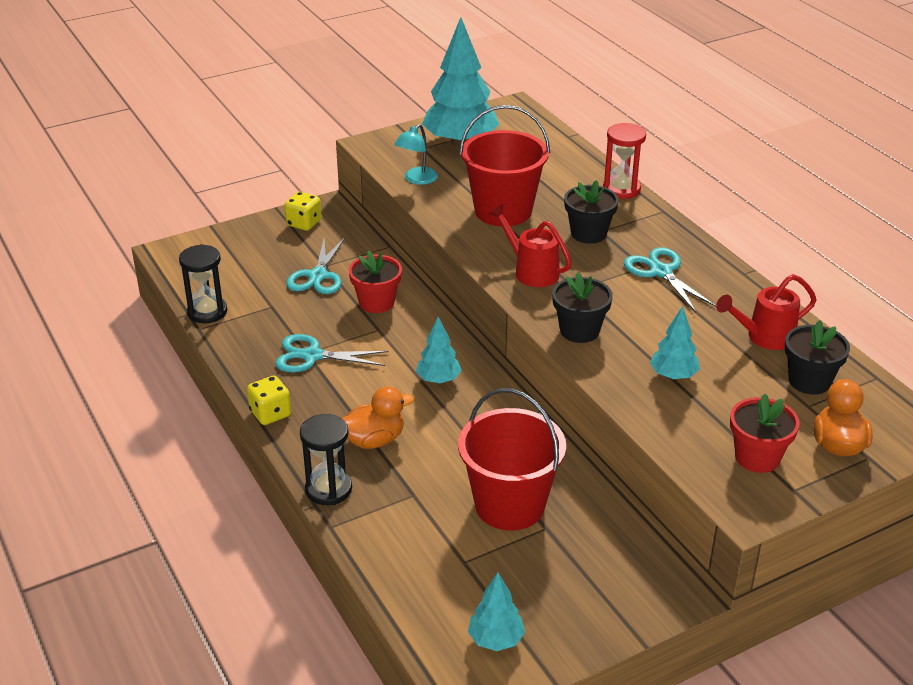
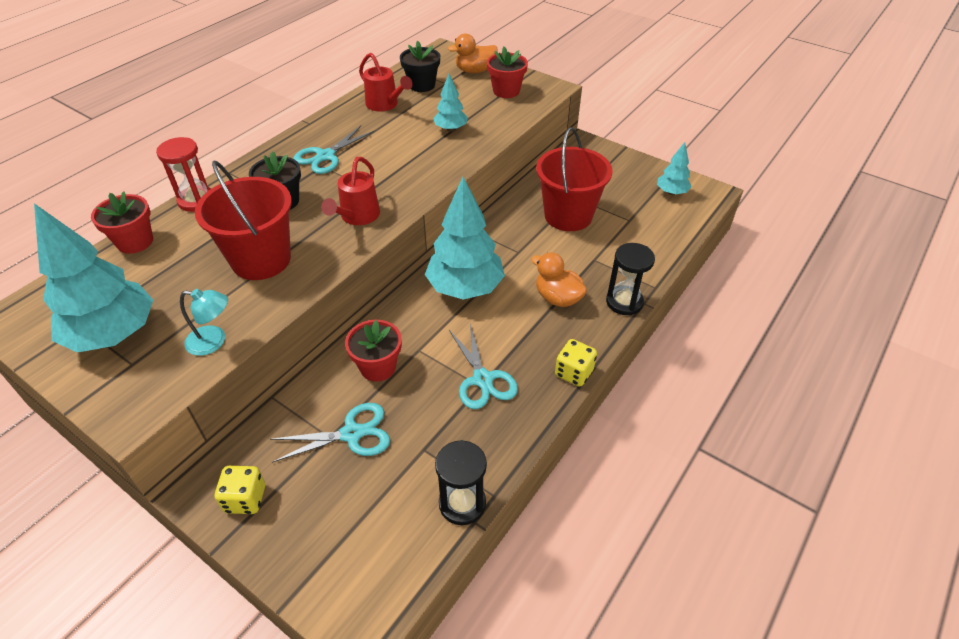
camera: 115 degrees left, 10 degrees up
turquoise tree [416,317,462,383] -> turquoise tree [425,177,505,300], size x1.99
black flower pot [552,272,613,343] -> none
none -> red flower pot [91,191,153,254]

